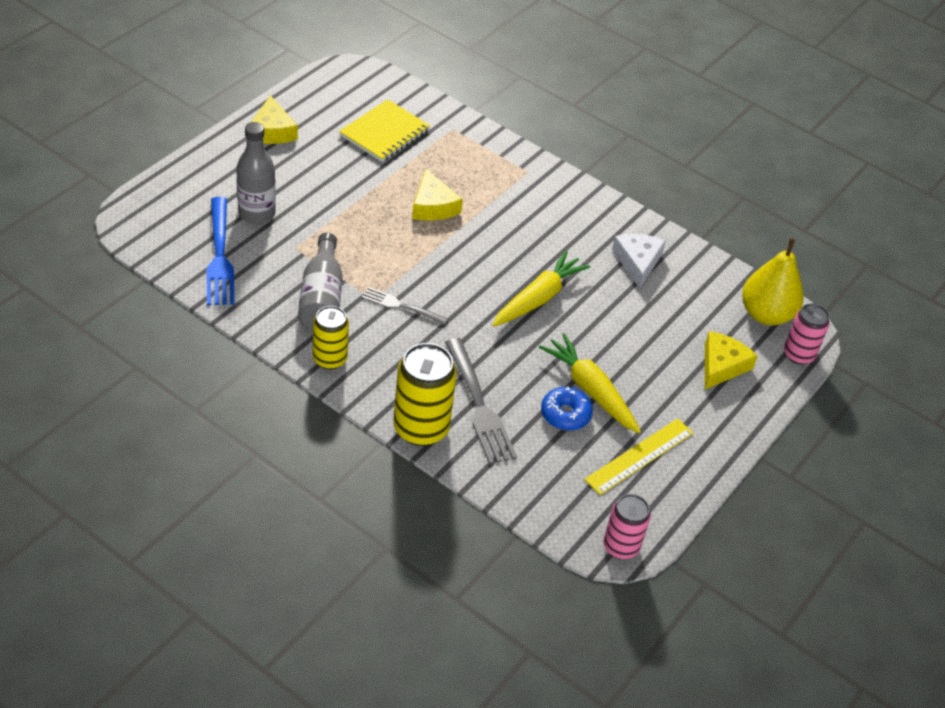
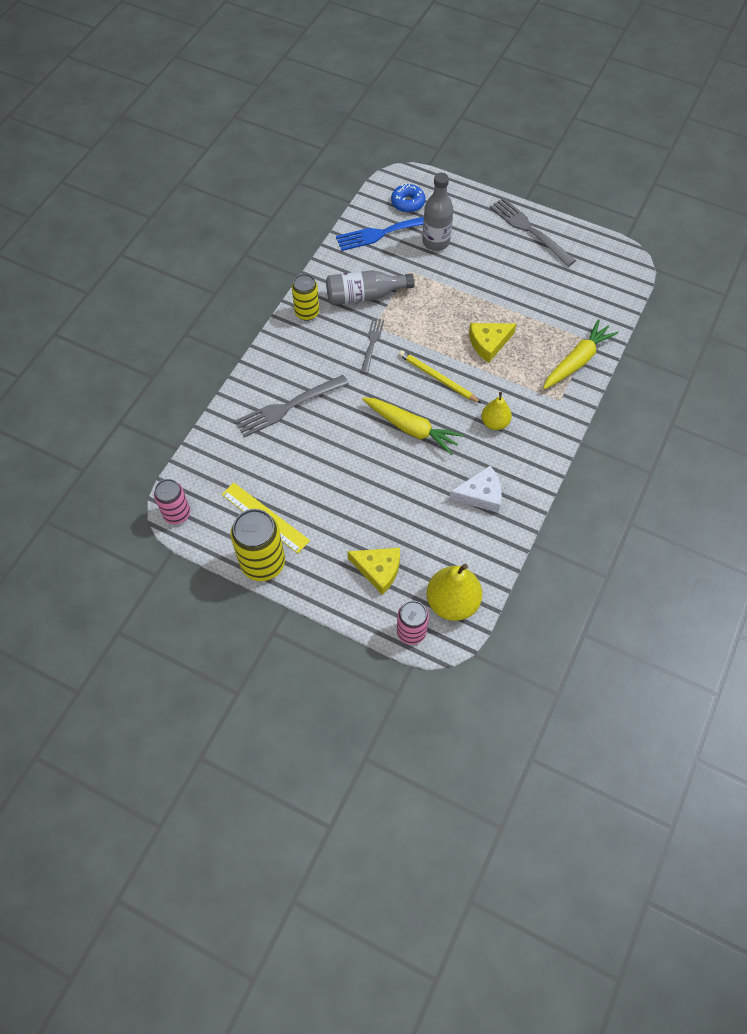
camera: 85 degrees right, 15 degrees up
yellow cheese [251,95,298,144] -> grey fork [490,197,576,267]
yellow notebook [339,99,430,162] -> none
yellow can [394,343,457,446] -> yellow can moved to [231,509,285,581]
yellow carrot [539,333,641,433] -> yellow carrot moved to [543,319,618,389]
blue donut [541,387,593,431] -> blue donut moved to [391,184,425,213]
none -> yellow pencil [399,350,481,403]
none -> yellow pear [481,392,512,430]

